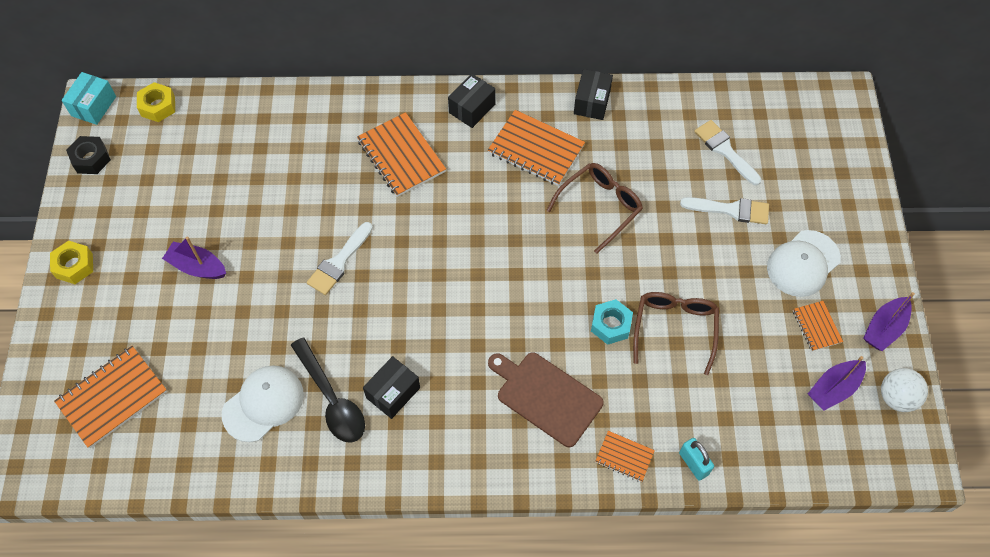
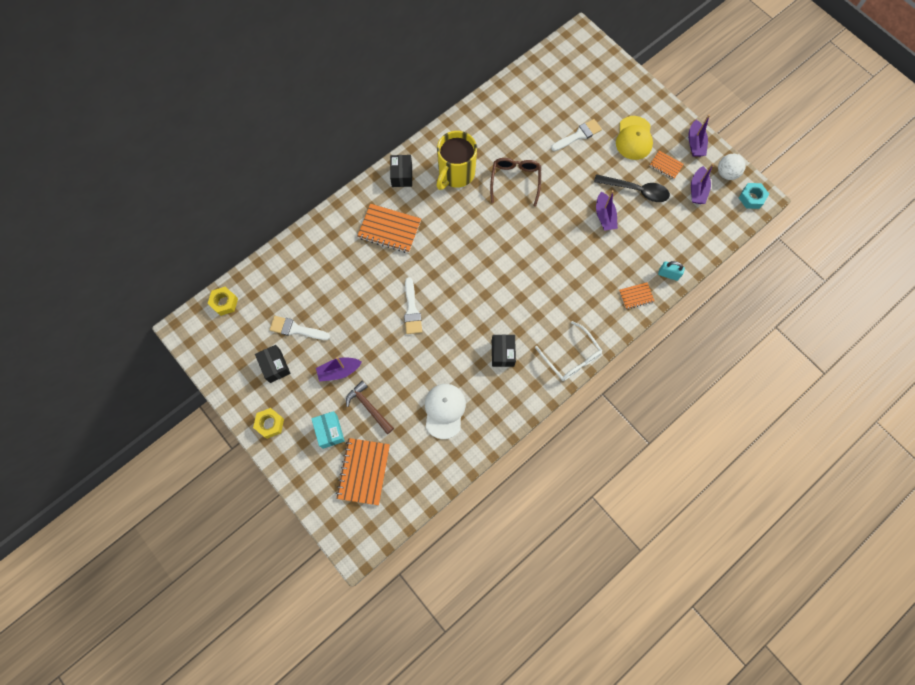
camera: 40 degrees left, 10 degrees up
turquoise box [62,72,116,125] -> turquoise box moved to [312,411,345,449]
black nut [66,136,111,174] -> none
black spoon [291,338,365,443] -> black spoon moved to [594,174,670,202]
orange notebook [488,110,585,186] -> yellow mug [436,131,477,190]
brown cutting board [488,352,604,447] -> none
black box [574,69,613,120] -> black box moved to [255,345,291,383]
turquoise nut [591,299,633,345] -> turquoise nut moved to [739,183,769,209]
brown glasses [633,292,719,375] -> purple boat [596,190,618,231]
white brush [694,120,761,186] -> white brush moved to [270,316,330,340]
white cap [767,230,841,297] -> yellow cap [616,116,653,160]
none -> brown hammer [346,381,394,434]
none -> white glasses [535,321,602,381]

